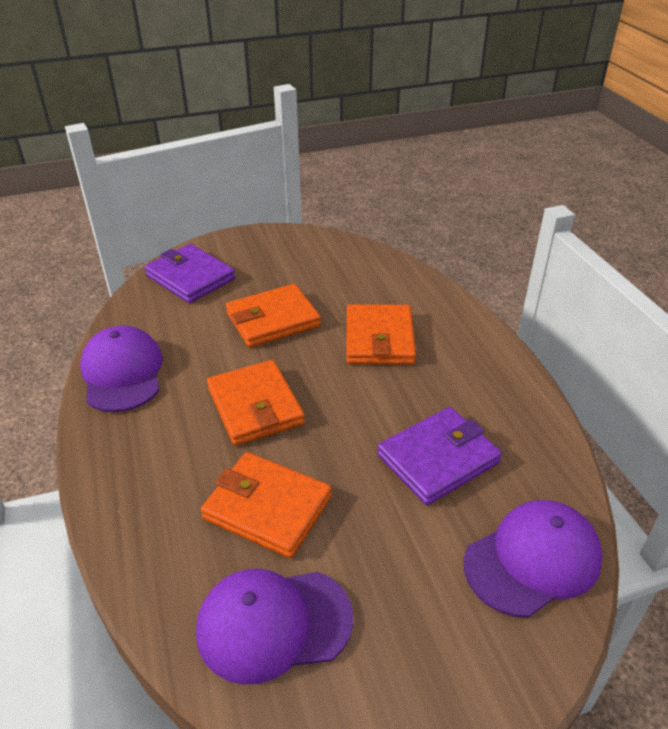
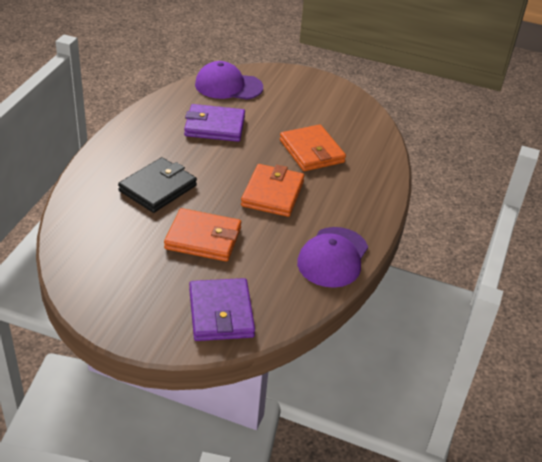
camera: 145 degrees left, 0 degrees up
purple cap [196,569,353,685] -> none
orange wallet [347,304,416,365] -> black wallet [118,157,197,213]

